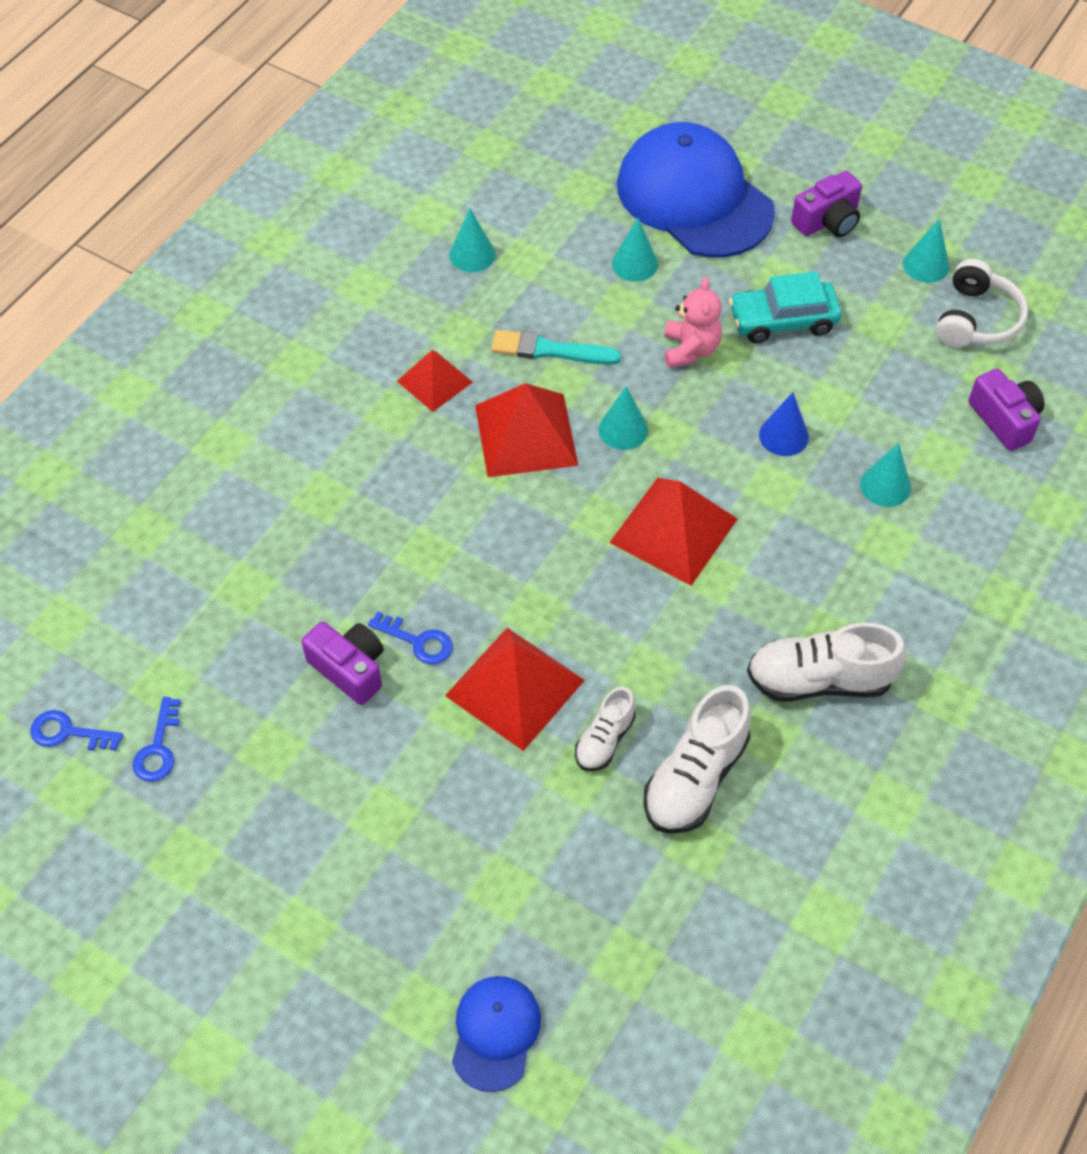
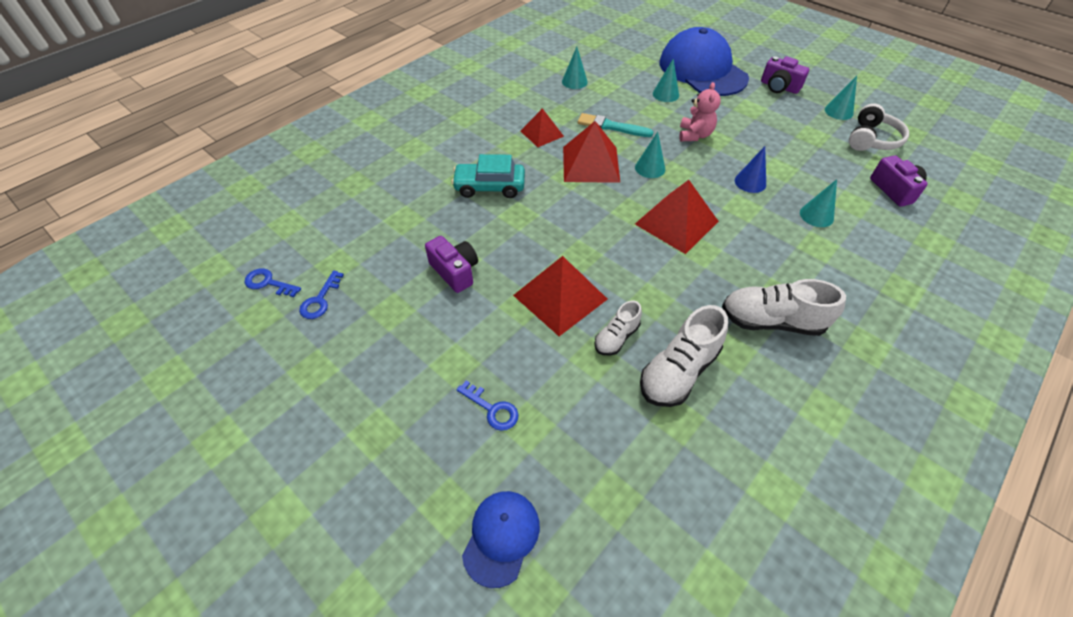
camera: 10 degrees right, 5 degrees down
blue key [368,611,453,664] -> blue key moved to [456,380,519,431]
turquoise car [729,271,842,343] -> turquoise car moved to [451,154,525,198]
purple camera [791,171,862,237] -> purple camera turned 60 degrees clockwise [761,56,809,94]

